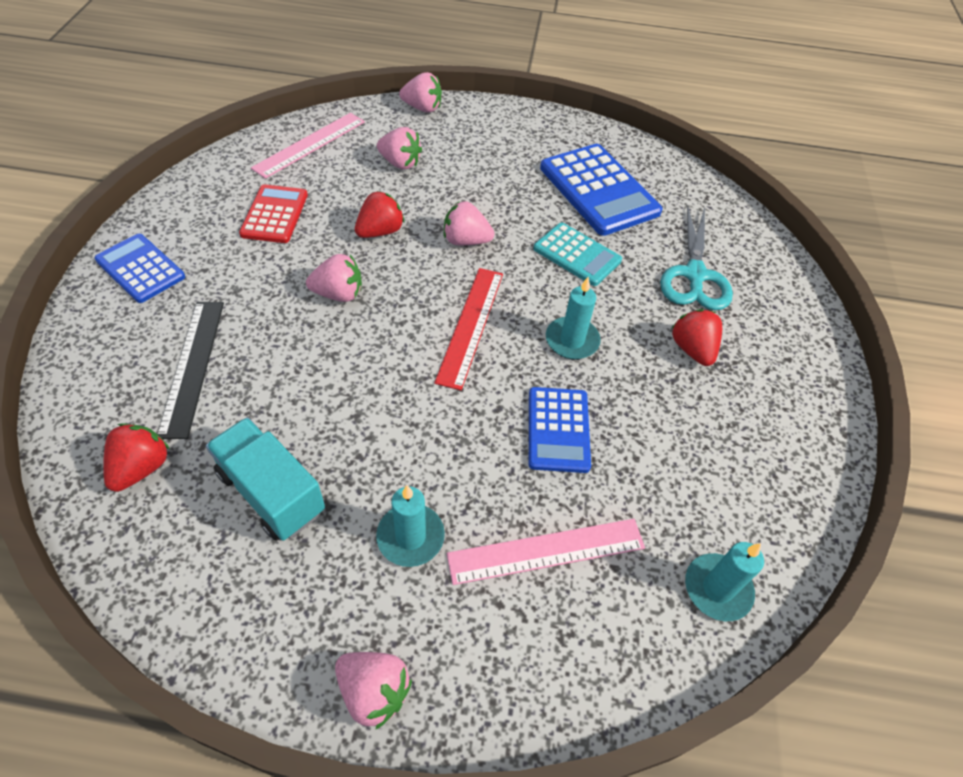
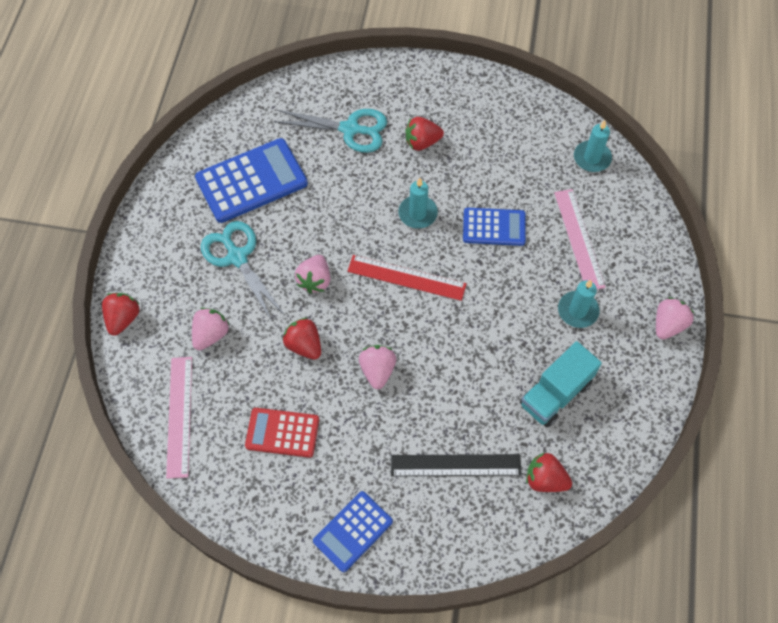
camera: 85 degrees left, 10 degrees up
pink ruler [251,113,365,179] -> pink ruler turned 45 degrees clockwise [166,357,192,479]
pink strawberry [399,72,442,113] -> red strawberry [102,293,140,336]
turquoise calculator [533,223,622,286] -> none
none -> turquoise scissors [201,221,285,321]

